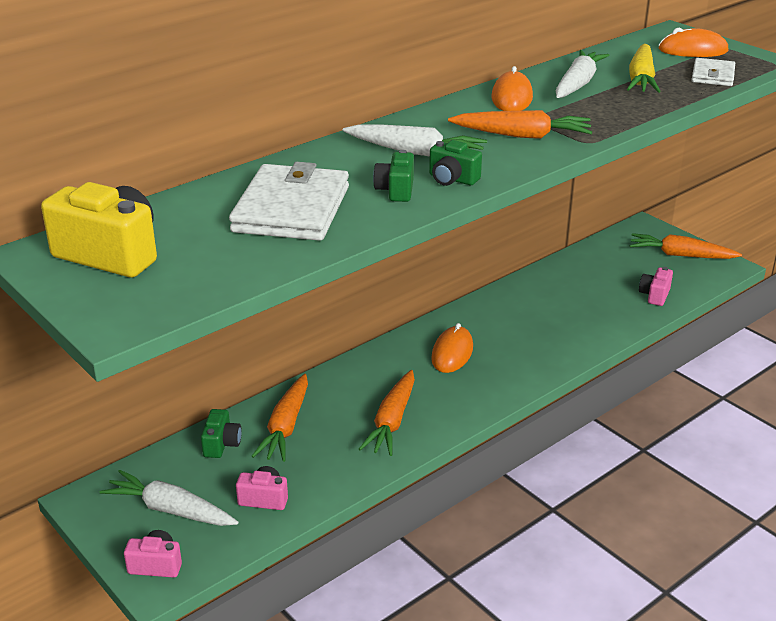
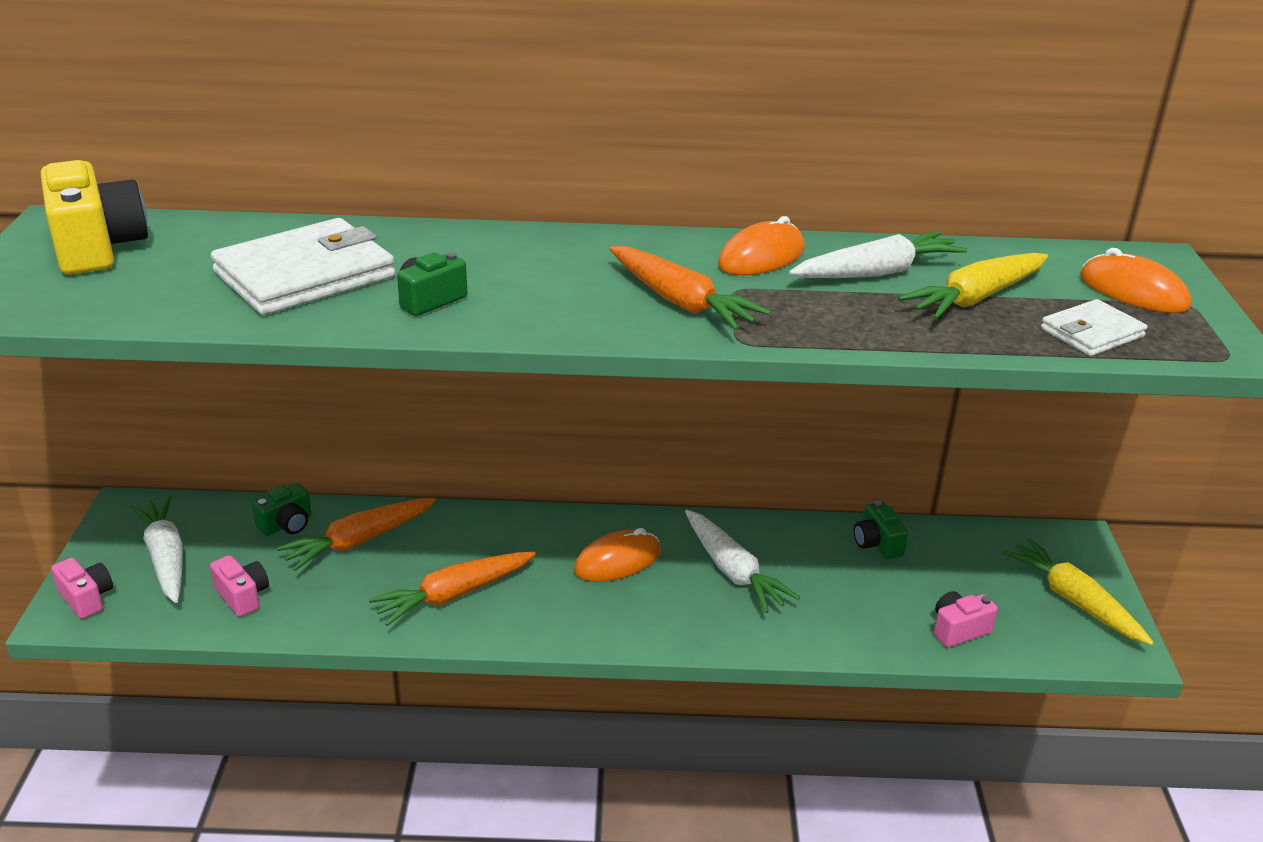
camera: 40 degrees right, 0 degrees up
white carrot [343,124,487,157] -> white carrot moved to [685,510,800,613]
green camera [429,140,482,186] -> green camera moved to [854,501,908,559]
orange carrot [630,233,742,259] -> yellow carrot [1002,538,1154,645]

